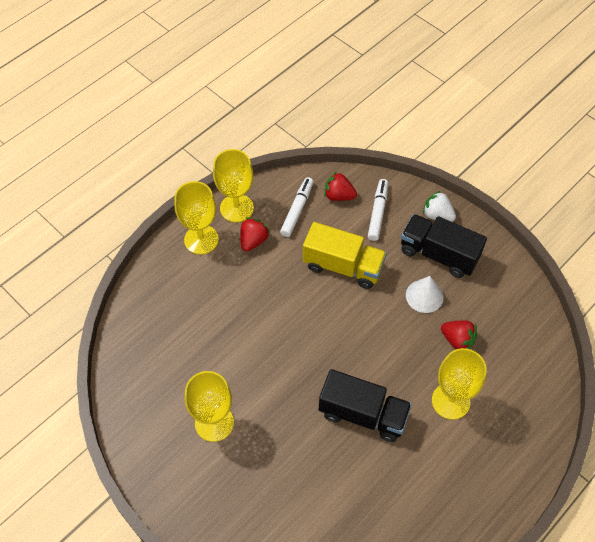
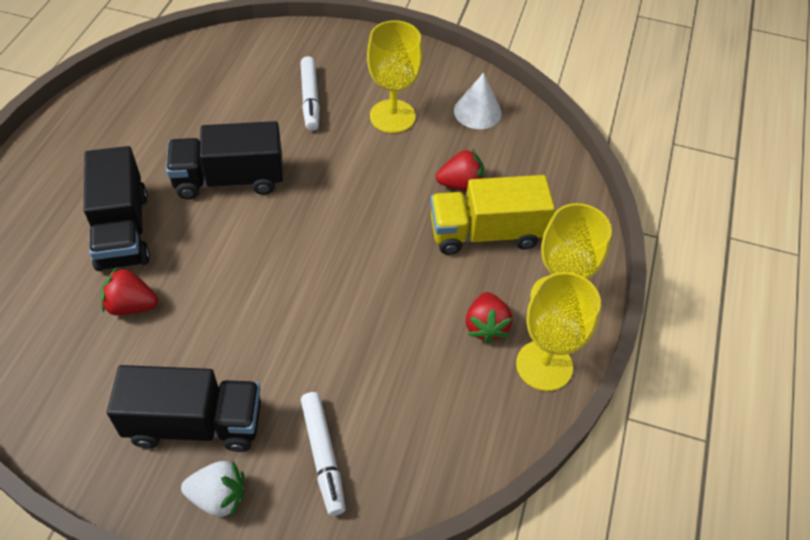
camera: 150 degrees right, 5 degrees down
white marker [280,177,314,237] -> white marker moved to [301,56,320,131]
yellow truck [303,222,387,289] -> yellow truck moved to [430,175,555,255]
red strawberry [324,171,357,201] -> red strawberry moved to [436,149,484,191]
white cone [406,276,444,313] -> white cone moved to [454,73,502,129]
yellow goblet [432,348,487,420] -> black truck [84,146,150,271]

